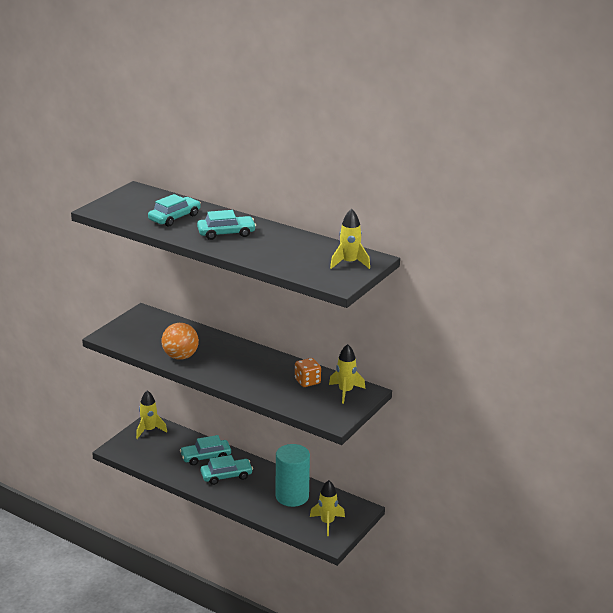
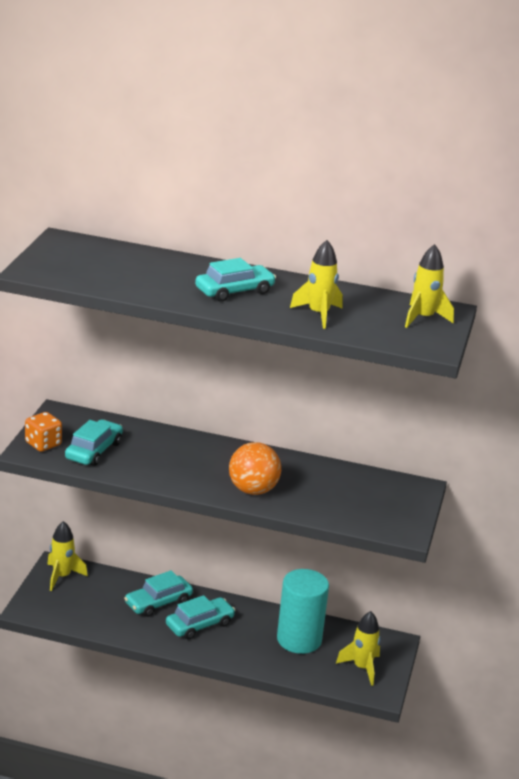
camera: 20 degrees left, 0 degrees up
turquoise car [148,194,201,227] -> turquoise car moved to [65,419,123,466]
orange ball [162,323,199,360] -> orange ball moved to [229,442,281,495]
orange dice [295,358,321,387] -> orange dice moved to [25,412,62,452]
yellow rocket [329,344,365,404] -> yellow rocket moved to [290,240,343,329]

